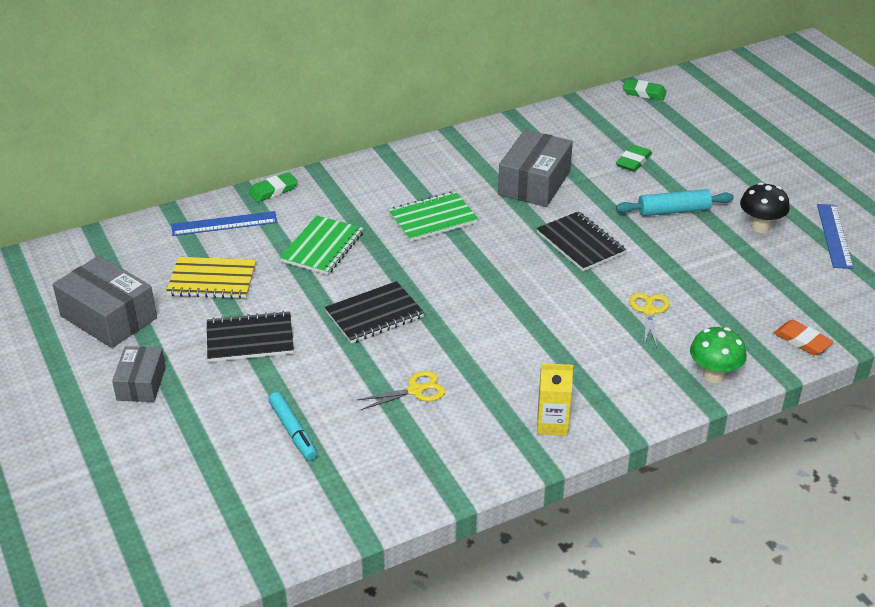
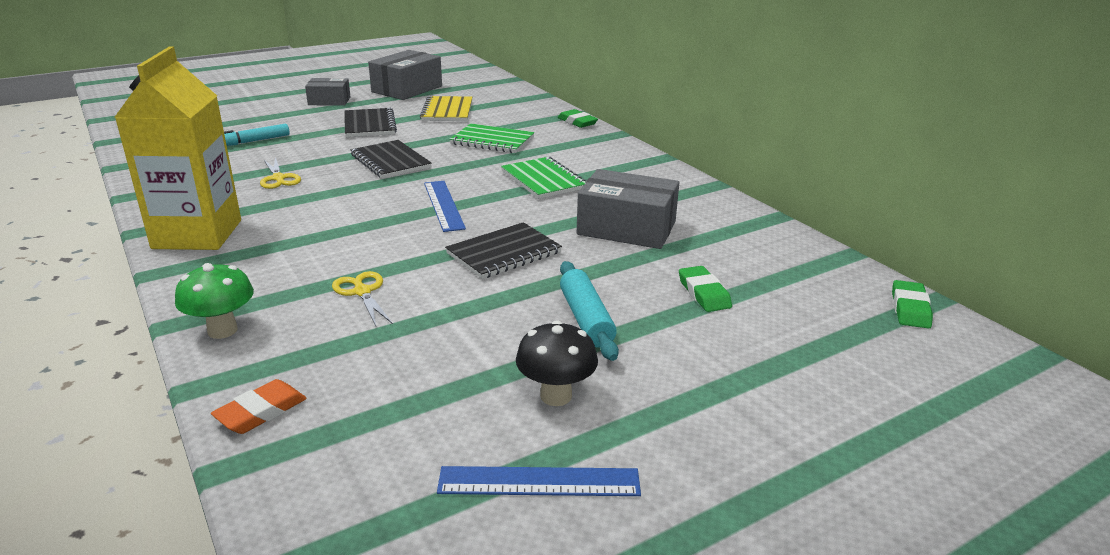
camera: 85 degrees right, 10 degrees down
blue ruler [171,211,277,236] -> blue ruler moved to [424,181,466,232]
yellow carton [537,363,573,436] -> yellow carton [115,46,241,250], size x2.15
green eraser [616,145,652,172] -> green eraser turned 45 degrees clockwise [679,266,732,312]
yellow scissors [629,293,669,347] -> yellow scissors turned 120 degrees counterclockwise [332,271,393,326]

